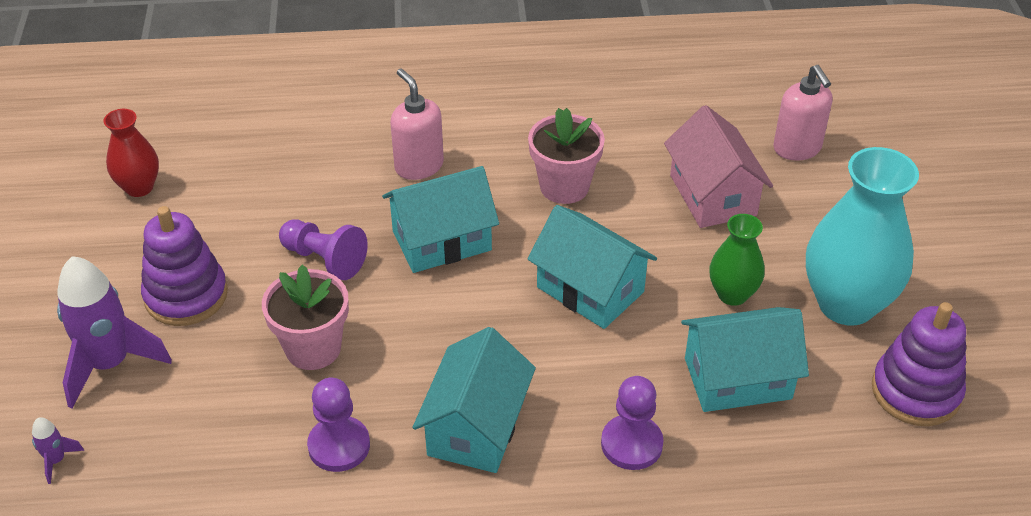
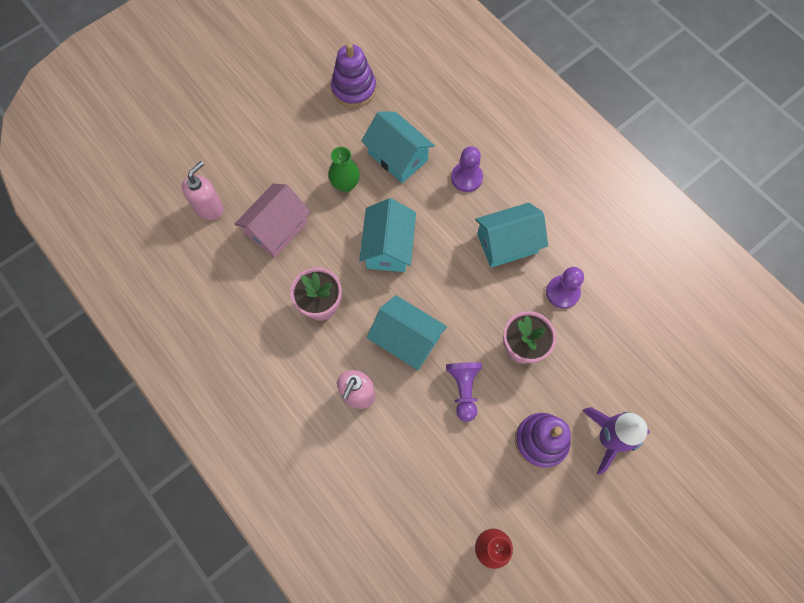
camera: 125 degrees left, 25 degrees up
purple rocket [32,417,84,484] -> none
turquoise vase [806,147,919,326] -> none

